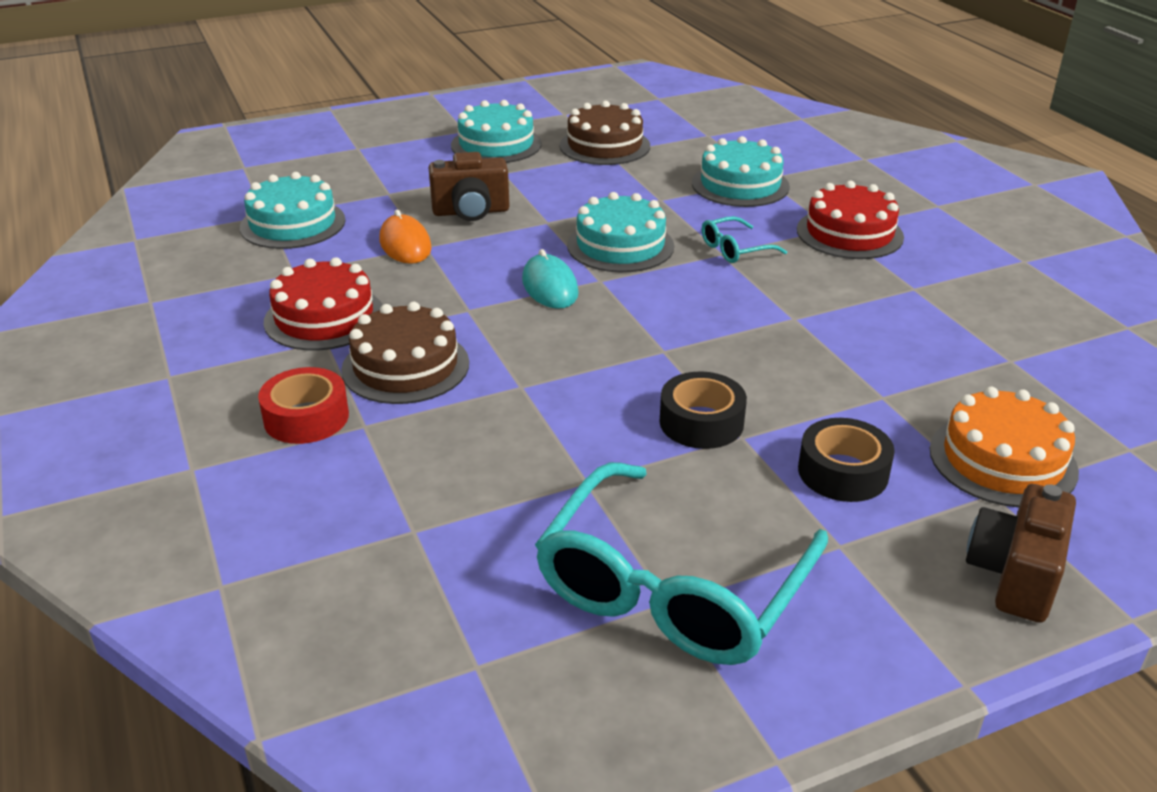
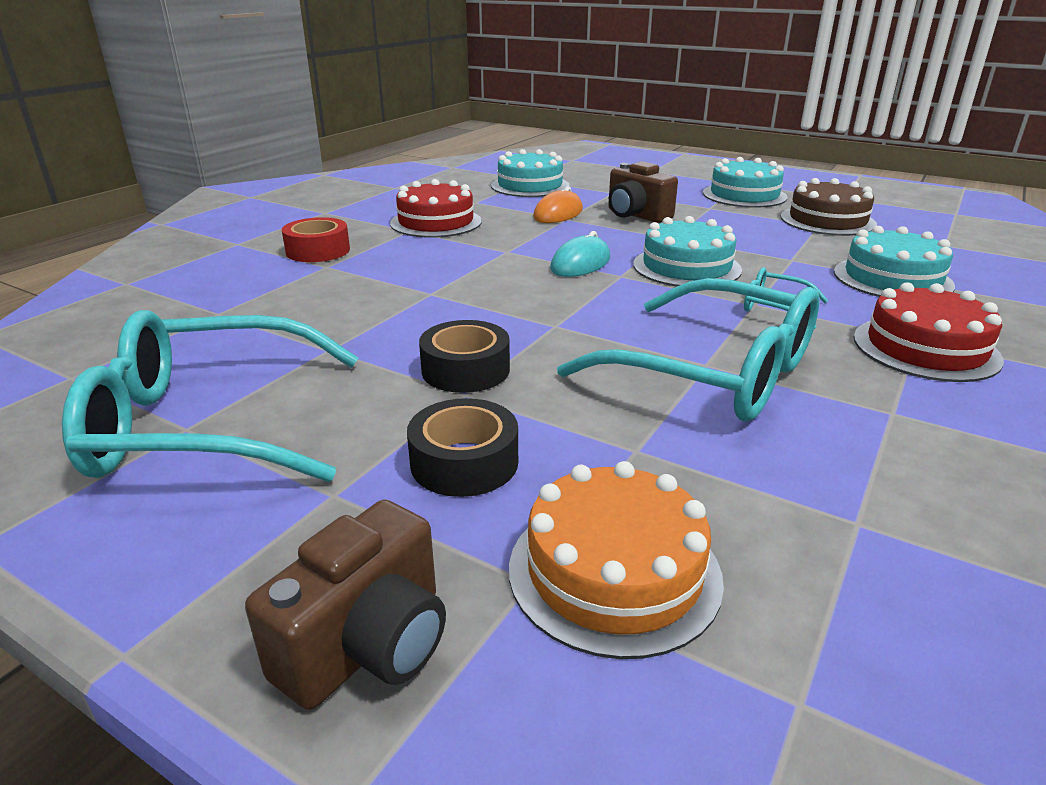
camera: 55 degrees right, 5 degrees down
brown cake [341,302,469,404] -> none
brown camera [966,484,1076,623] -> brown camera turned 135 degrees clockwise [245,499,446,710]
none -> turquoise glasses [557,278,820,422]

